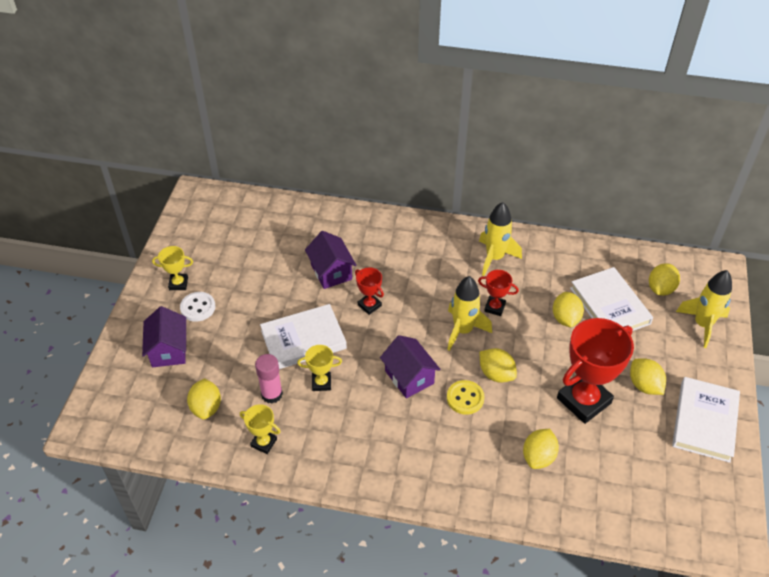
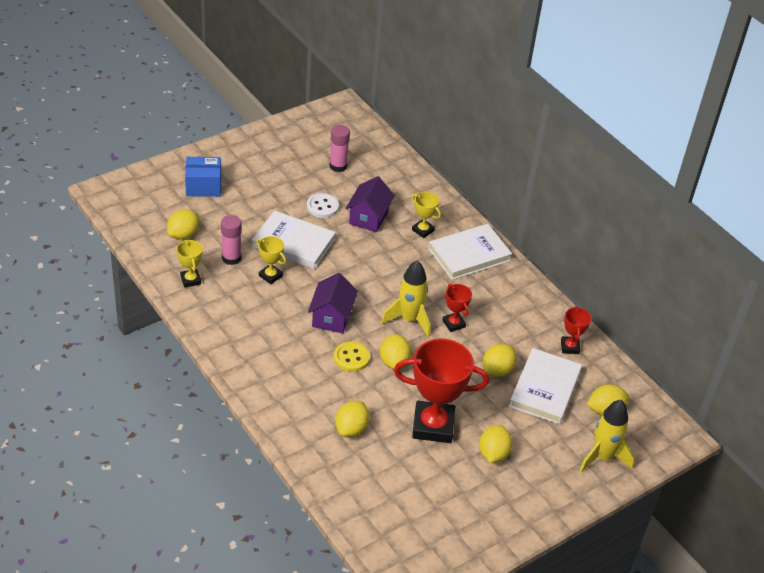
camera: 40 degrees right, 5 degrees down
purple house [142,306,186,367] -> blue box [185,157,221,197]
yellow trophy [152,246,193,290] -> yellow trophy moved to [412,192,441,238]
white button [180,292,215,322] -> white button moved to [307,193,339,218]
red trophy [355,267,384,315] -> red trophy moved to [561,306,591,354]
yellow rocket [479,202,522,276] -> none
yellow lemon [523,429,559,469] -> yellow lemon turned 45 degrees counterclockwise [335,401,369,437]
white book [672,377,740,463] -> white book moved to [428,224,512,280]
none -> pink glue stick [329,125,350,172]

